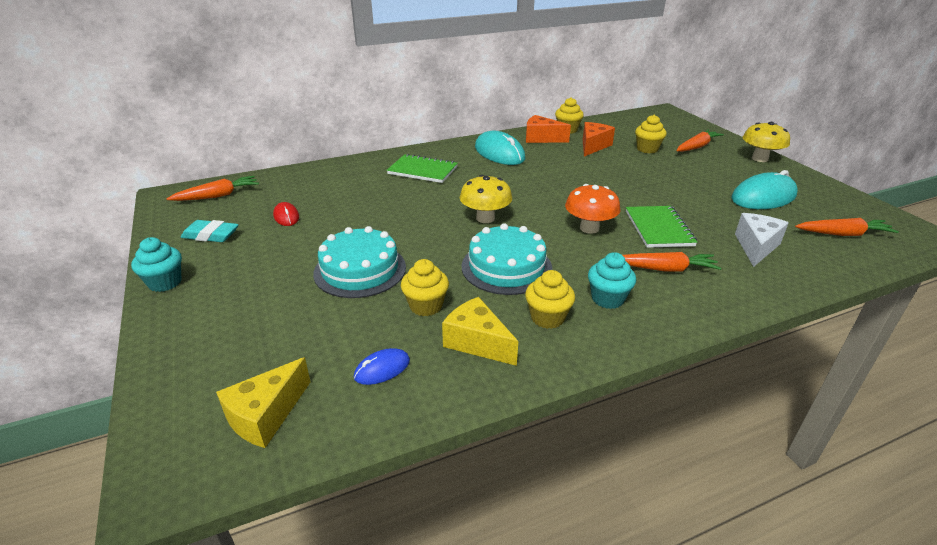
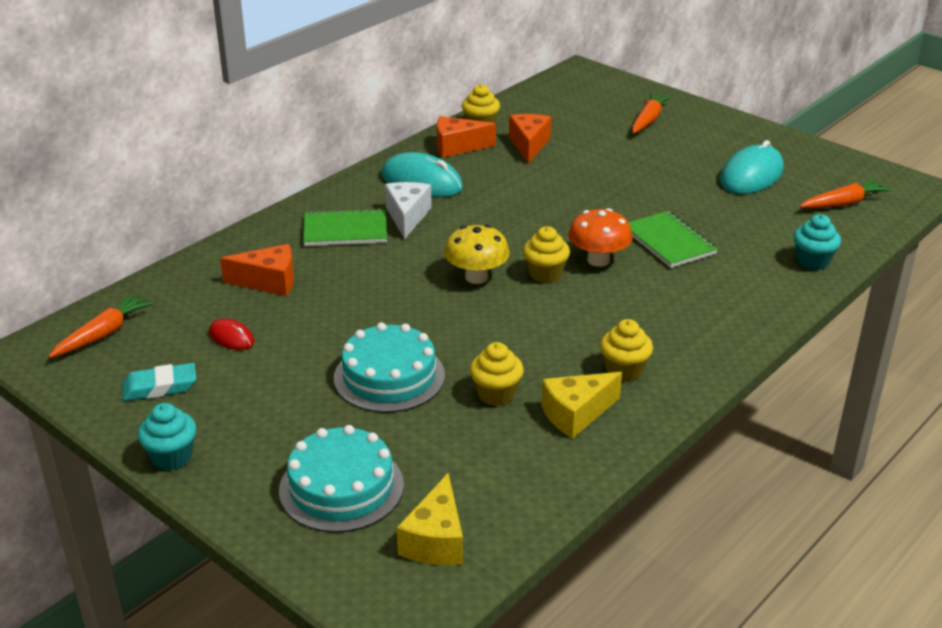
camera: 25 degrees left, 0 degrees up
blue mouse [354,348,410,385] -> none
yellow cheese [442,297,518,366] -> yellow cheese turned 45 degrees counterclockwise [541,372,622,439]
turquoise cake [462,223,552,295] -> turquoise cake moved to [279,425,404,533]
turquoise cupcake [588,252,636,309] -> turquoise cupcake moved to [794,214,841,270]
orange carrot [623,252,722,272] -> none
yellow cupcake [635,115,667,153] -> yellow cupcake moved to [523,226,570,283]
white cheese [735,213,789,267] -> white cheese moved to [385,182,432,239]
yellow mushroom [743,122,790,162] -> none
none -> orange cheese [220,244,294,296]

